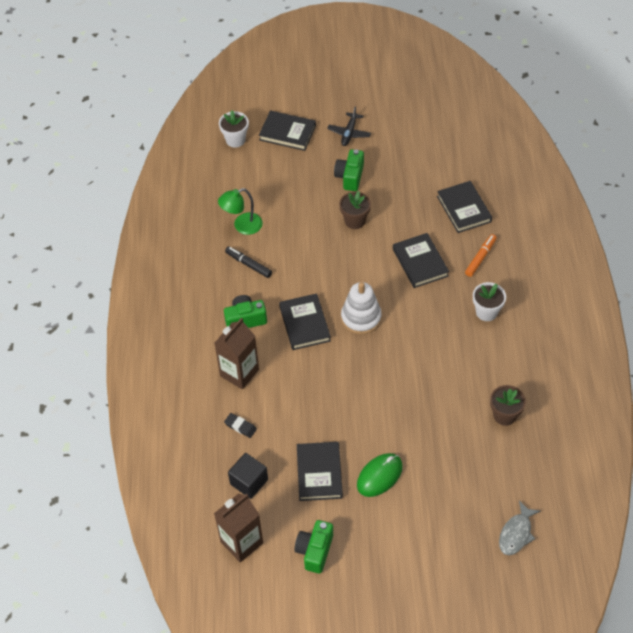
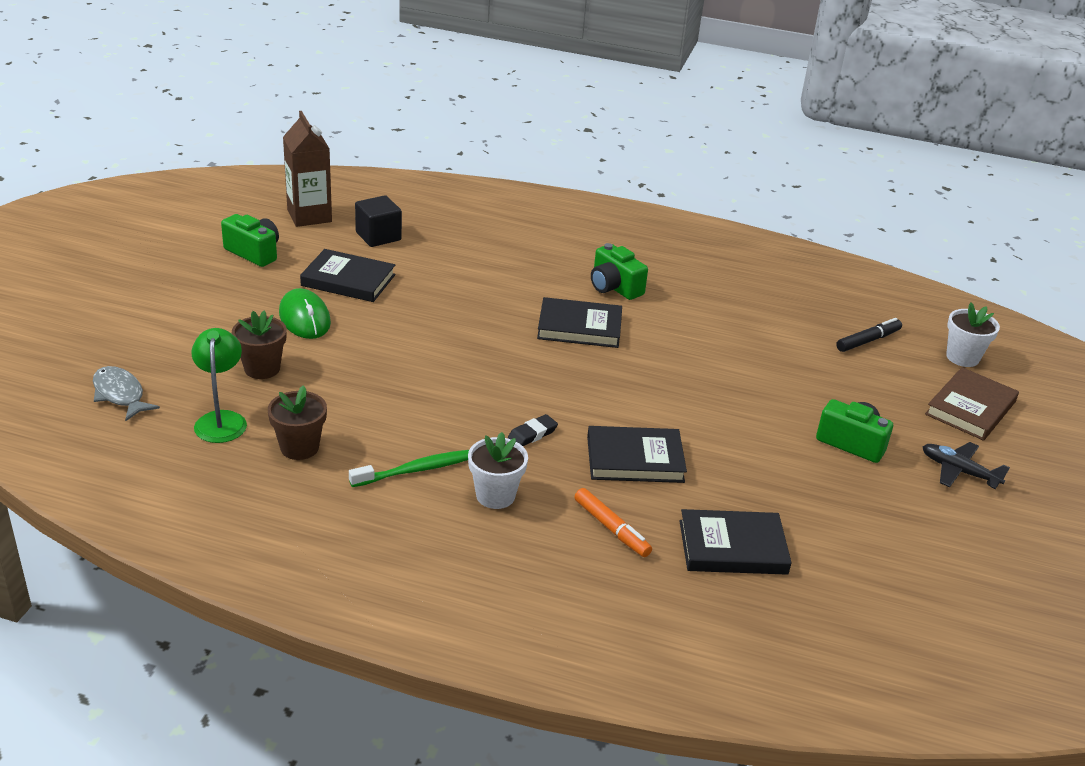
camera: 105 degrees right, 20 degrees down
brown carton [214,318,259,389] -> none
green lamp [218,188,263,235] -> green lamp moved to [191,328,247,443]
green camera [224,295,267,328] -> green camera turned 135 degrees clockwise [591,243,648,300]
black eraser [224,413,257,438] -> black eraser moved to [508,414,558,446]
black marker [225,246,272,278] -> black marker moved to [836,318,902,352]
black book [259,111,316,151] -> brown book [925,367,1019,441]
brown flower pot [339,191,371,229] -> brown flower pot moved to [232,310,287,379]
white stacking toy [341,282,382,335] -> none
none -> green toothbrush [349,450,469,487]

